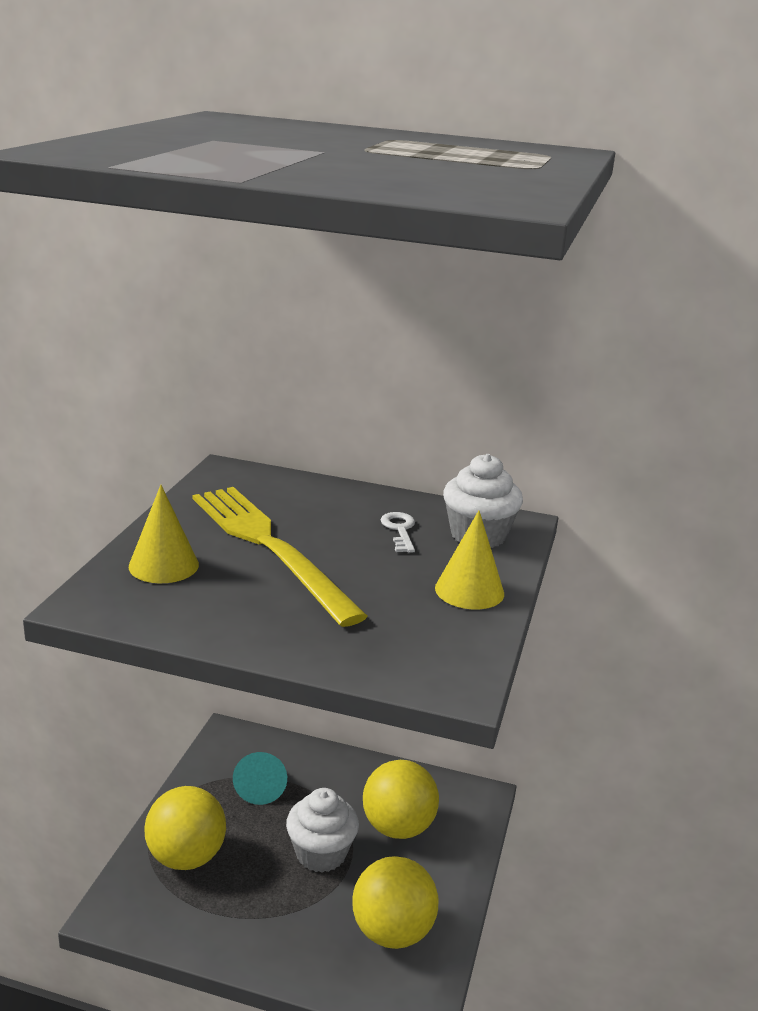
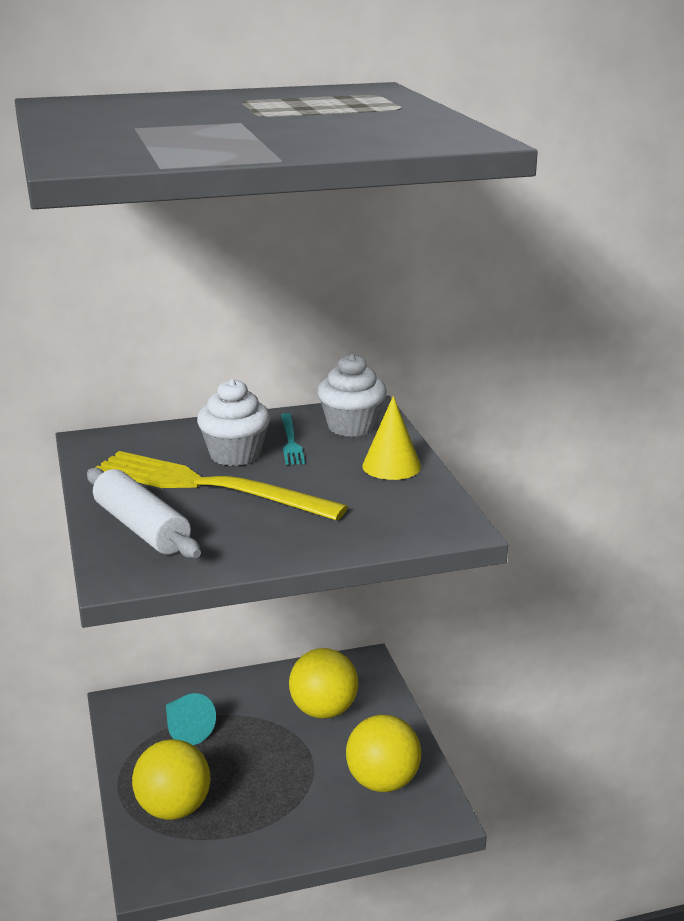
camera: 30 degrees left, 0 degrees up
yellow cone [129,485,199,583] -> white rolling pin [87,468,201,558]
white cupcake [286,788,359,873] -> white cupcake moved to [197,379,270,466]
white key [381,512,415,553] -> turquoise fork [281,413,305,465]

